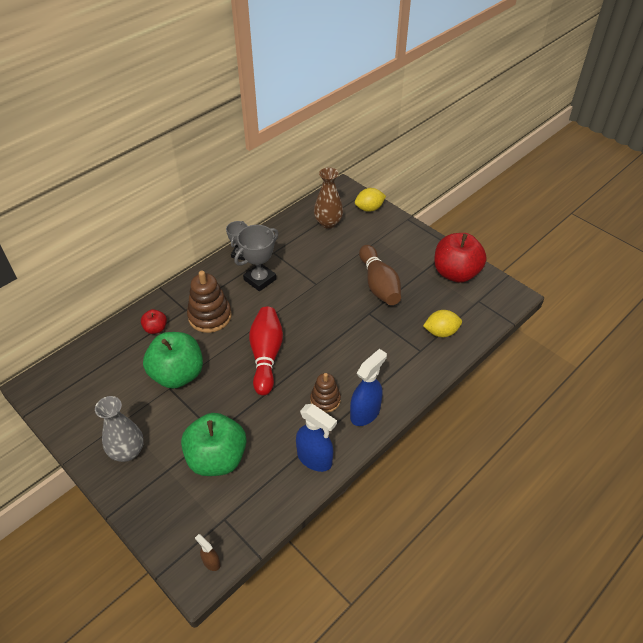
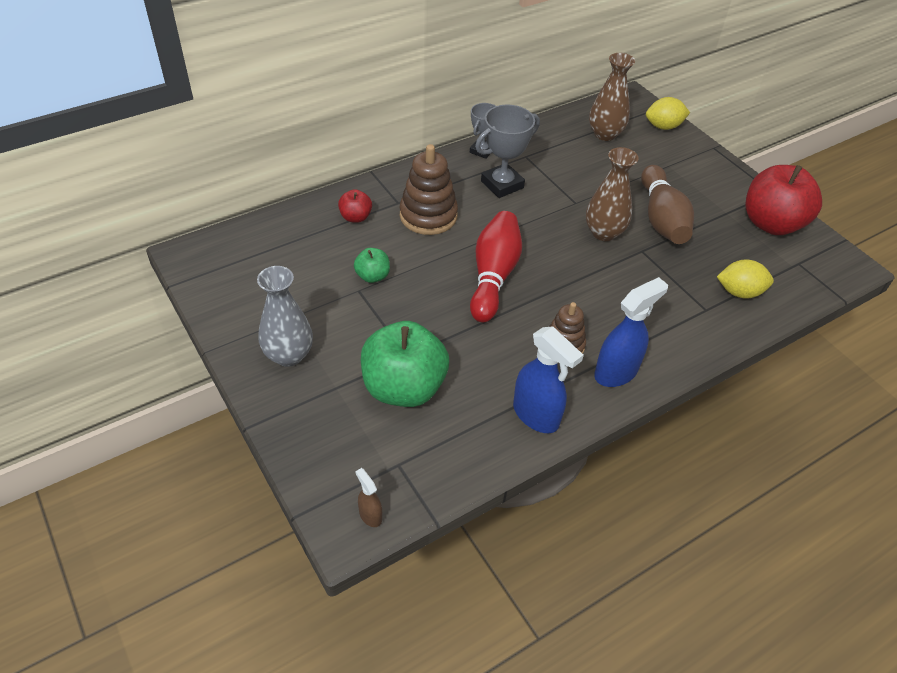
camera: 10 degrees right, 0 degrees up
green apple [143,332,203,389] -> green apple [354,248,390,283], size x0.47
none -> brown vase [586,147,639,241]

